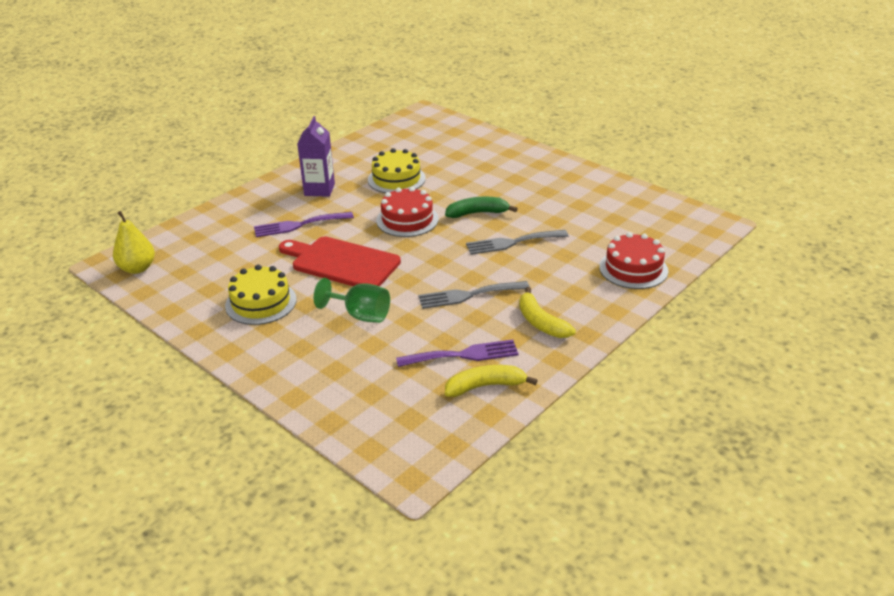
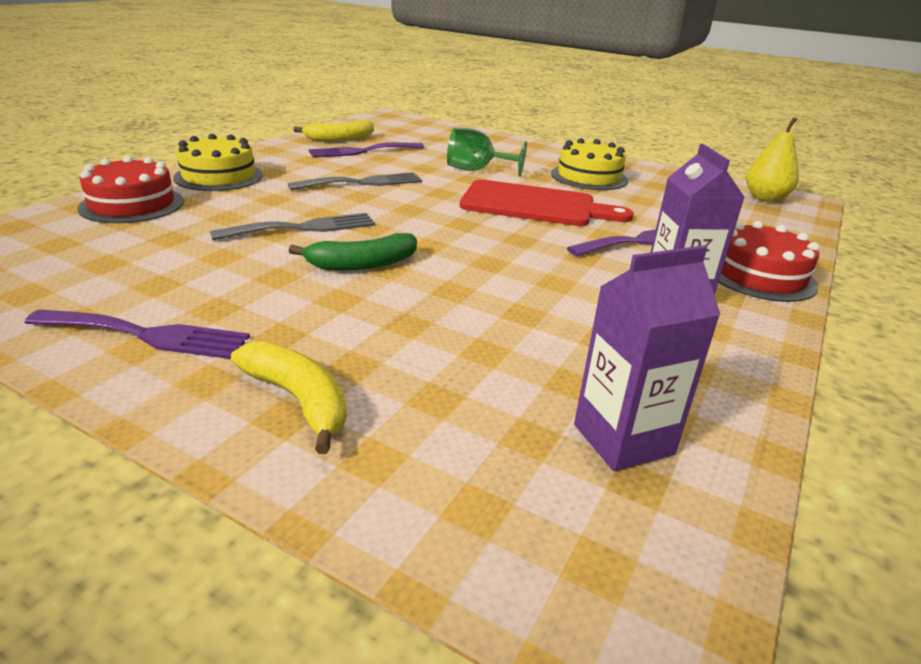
camera: 165 degrees right, 5 degrees down
yellow cake [368,148,426,193] -> yellow cake moved to [173,134,263,191]
red cake [376,187,439,237] -> red cake moved to [718,221,820,302]
yellow banana [519,287,576,338] -> yellow banana moved to [231,341,347,454]
none -> purple fork [24,309,250,359]
none -> purple carton [574,245,721,471]

